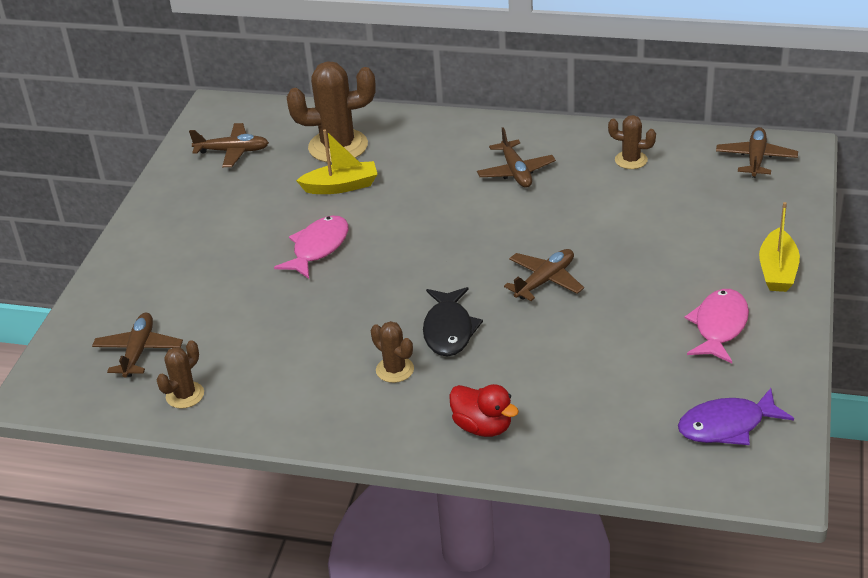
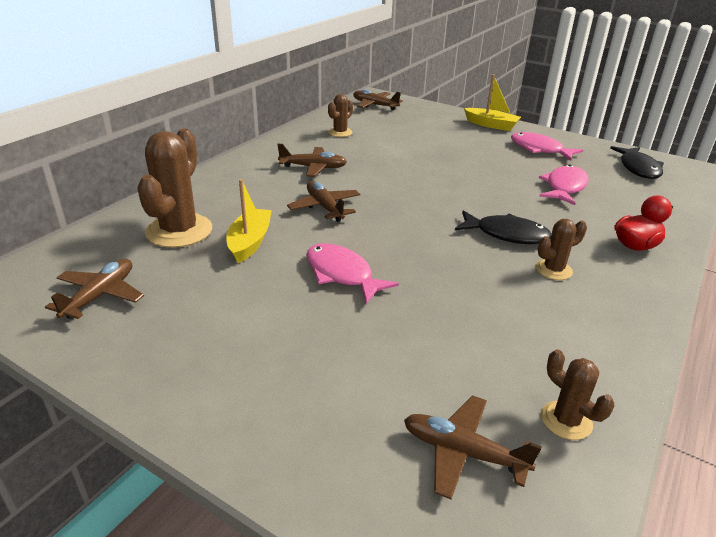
camera: 75 degrees left, 5 degrees down
brown plane [504,249,584,301] -> brown plane moved to [287,181,360,222]
purple fish [678,388,794,445] -> black fish [610,146,664,179]
none -> pink fish [539,165,589,205]

